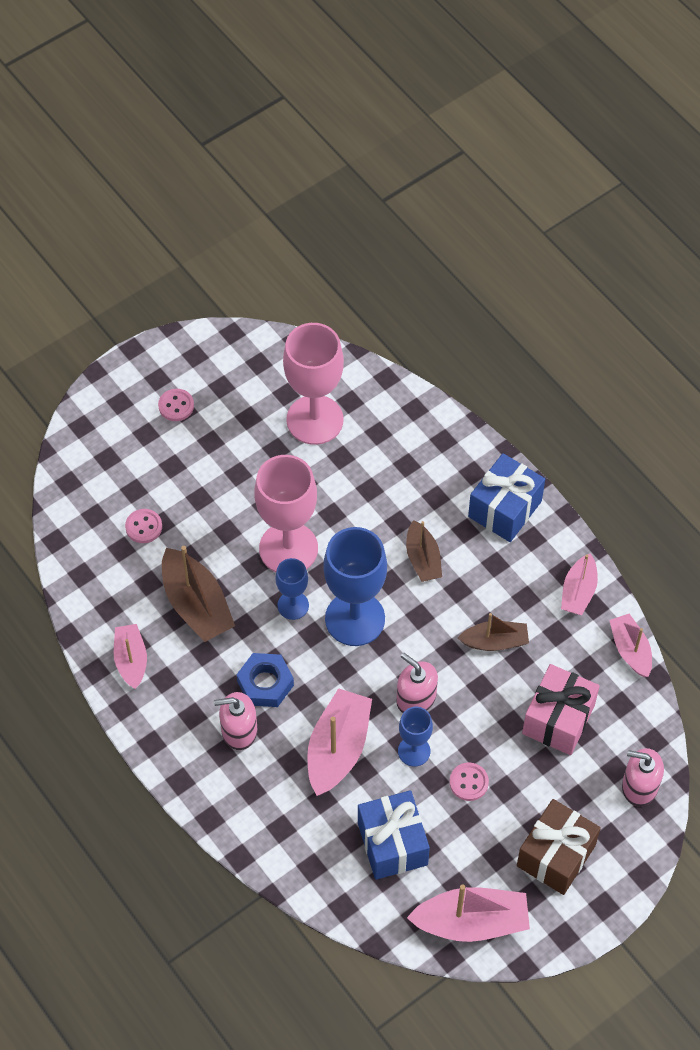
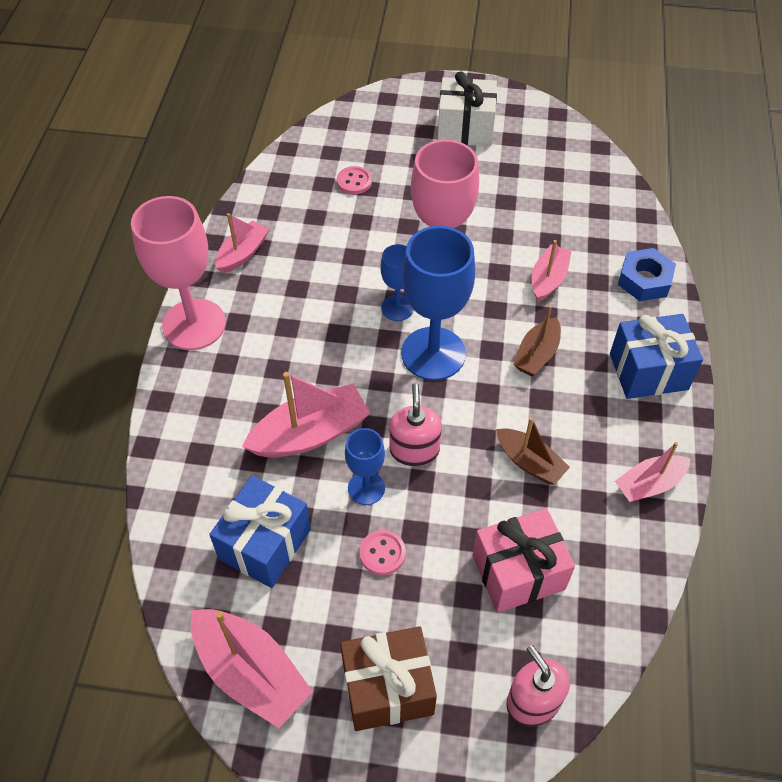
camera: 45 degrees right, 5 degrees down
pink button [158,389,194,421] -> white gift [438,72,497,146]
brown boat [162,546,235,642] -> none
pink soap dispenser [214,692,257,750] -> none
blue nut [237,653,294,707] -> blue nut moved to [618,248,676,301]
pink goblet [283,323,344,445] -> pink goblet moved to [131,196,226,350]
pink boat [609,614,652,677] -> pink boat moved to [532,240,572,302]

